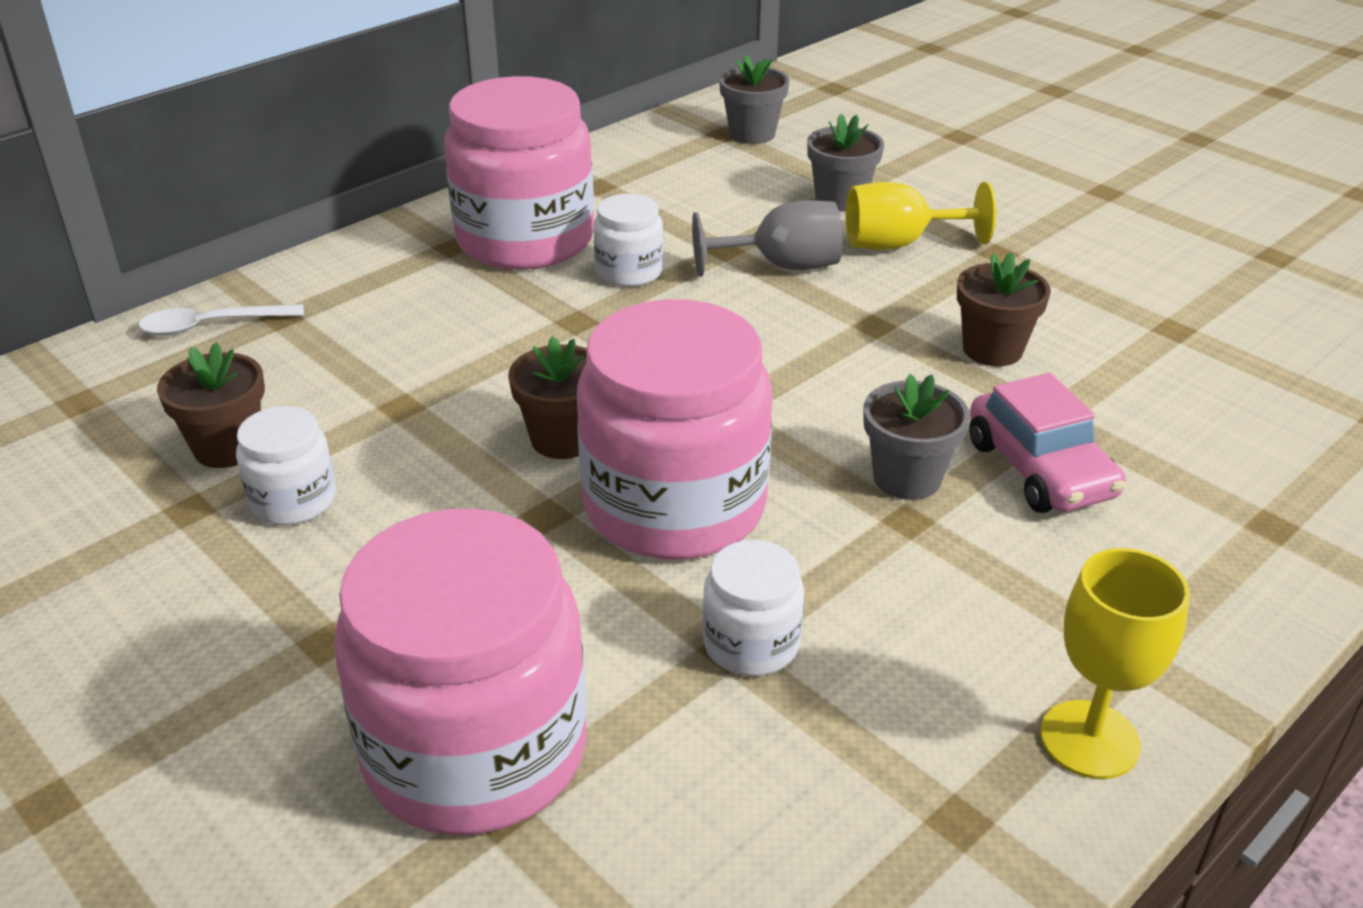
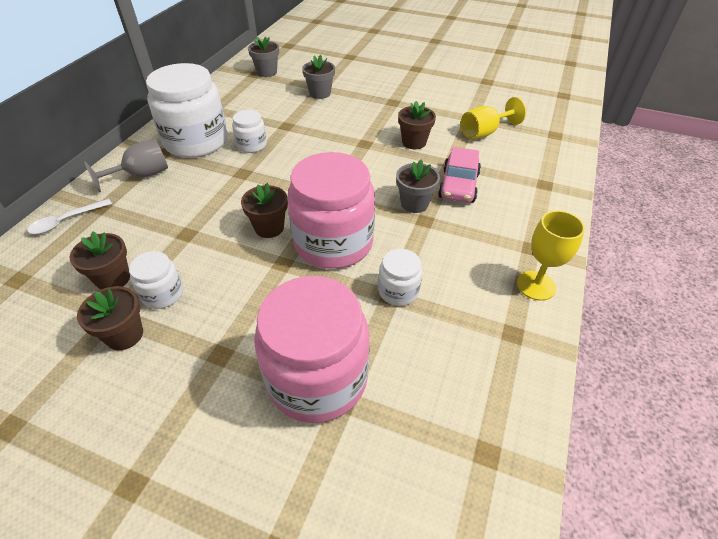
camera: 25 degrees left, 10 degrees up
pink jar [444,76,594,270] -> white jar [146,63,227,158]
grey goblet [692,200,842,277] -> grey goblet moved to [84,139,168,192]
yellow goblet [846,182,996,250] -> yellow goblet moved to [461,97,526,140]
pink car [969,373,1125,513] -> pink car turned 60 degrees clockwise [438,147,481,203]
none -> brown flower pot [77,286,143,350]

